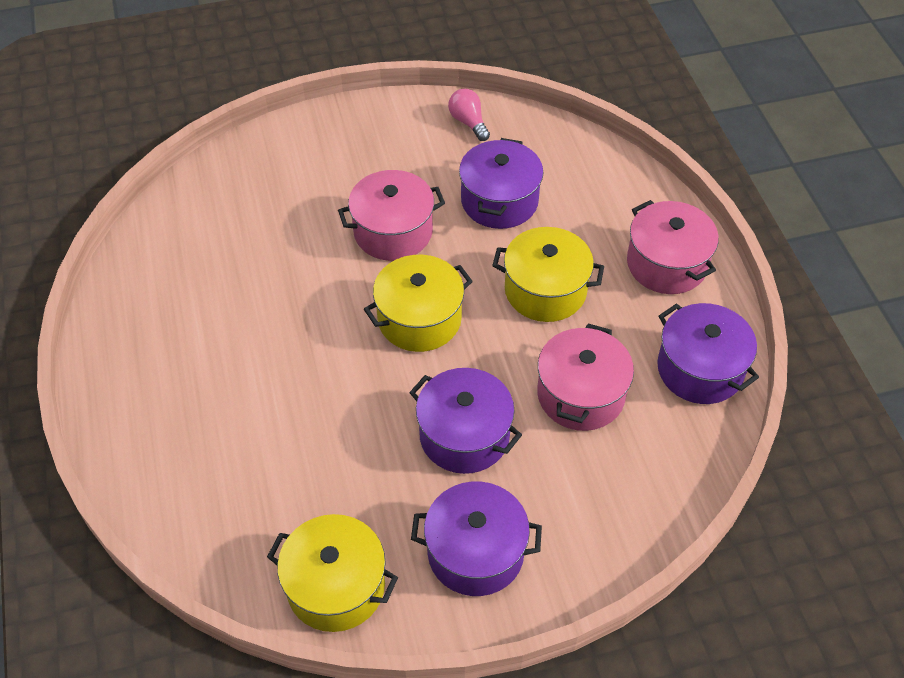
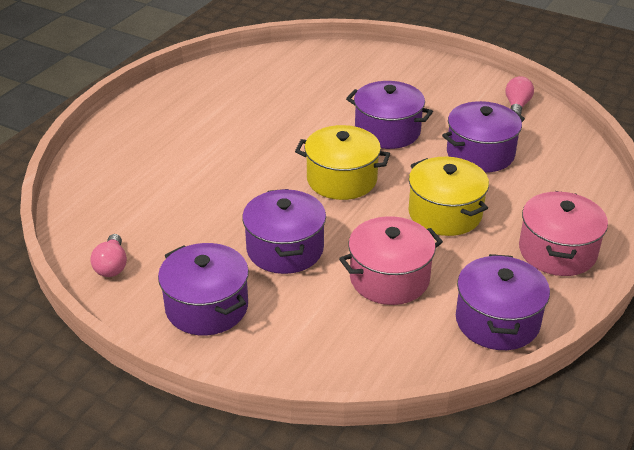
camera: 45 degrees right, 15 degrees down
yellow pot [267,514,398,632] -> pink light bulb [90,234,127,277]
pink pot [338,170,445,261] -> purple pot [346,81,433,149]

